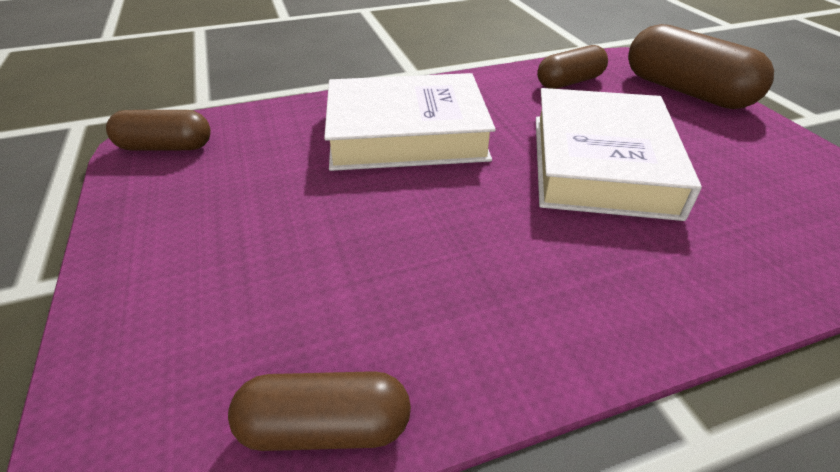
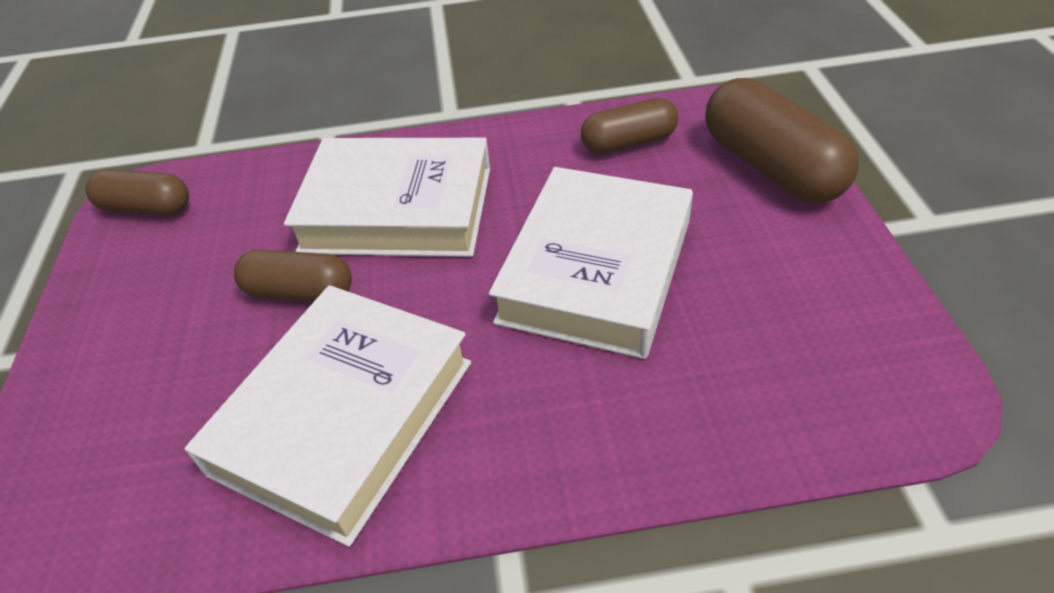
camera: 15 degrees right, 5 degrees up
brown capsule [228,371,411,451] -> brown capsule moved to [234,249,352,302]
none -> white book [184,285,471,547]

